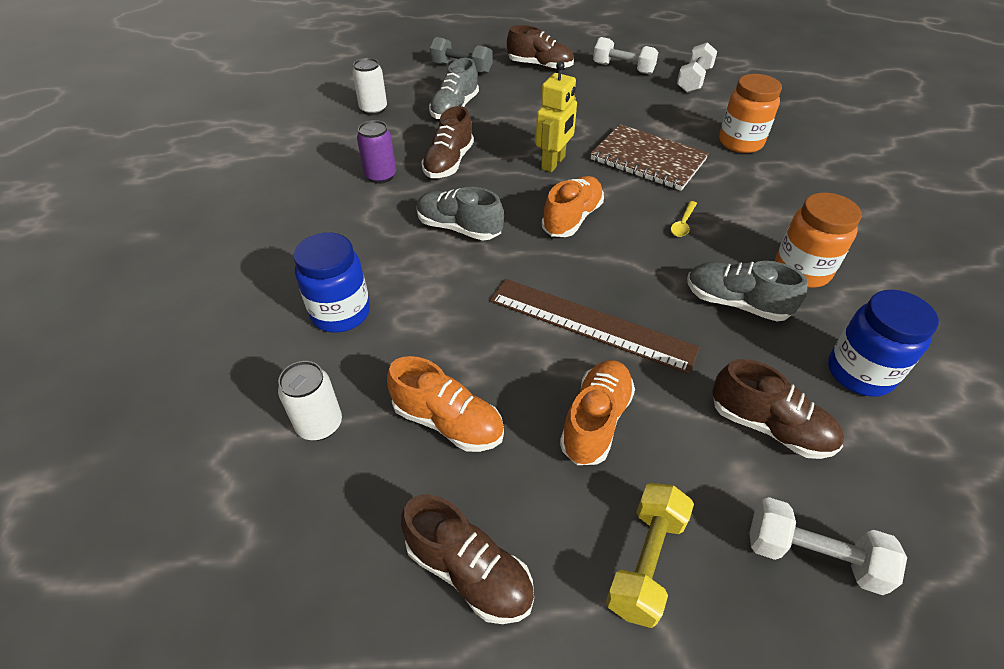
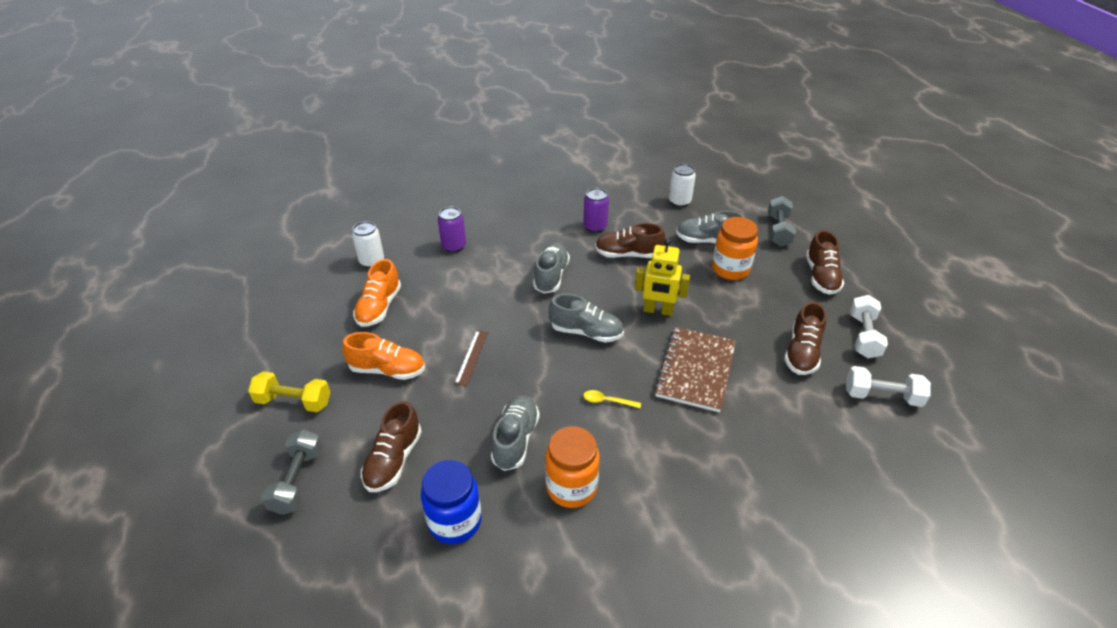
camera: 75 degrees right, 5 degrees down
blue jar [294,232,370,333] -> purple can [438,207,466,253]
brown shoe [401,494,534,624] -> brown shoe moved to [784,302,826,375]
brown ruler [490,279,700,374] -> brown ruler [454,330,488,386], size x0.49
orange shoe [542,176,604,237] -> grey shoe [549,294,624,343]
orange jar [719,74,782,153] -> orange jar moved to [712,217,758,280]
white dumbbell [749,497,907,595] -> grey dumbbell [261,429,322,515]

